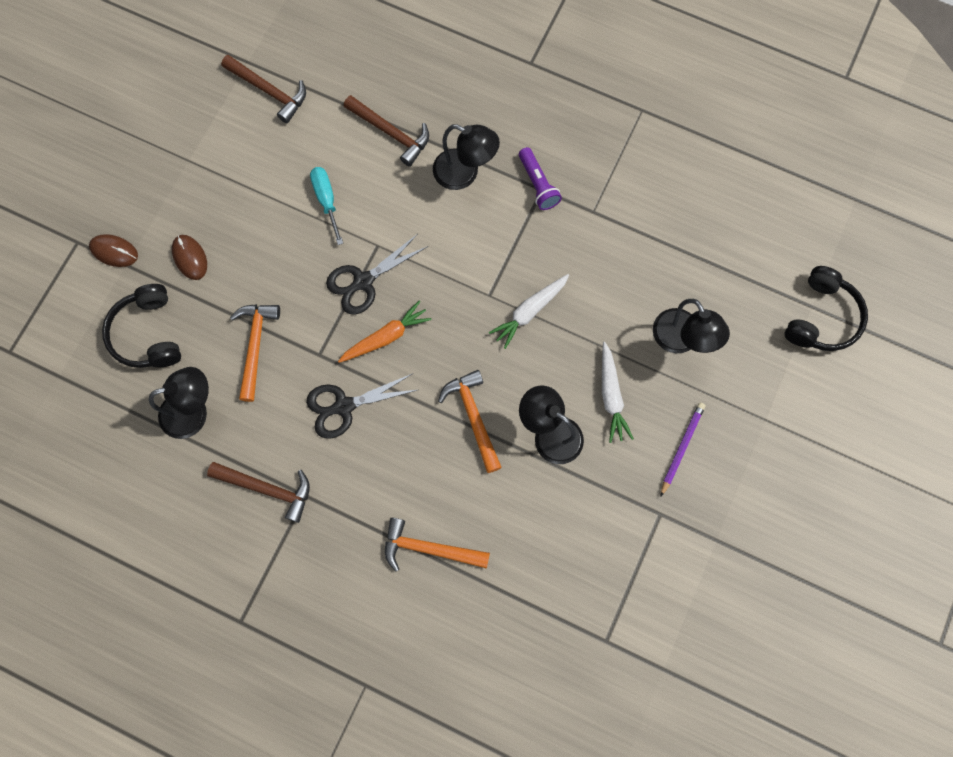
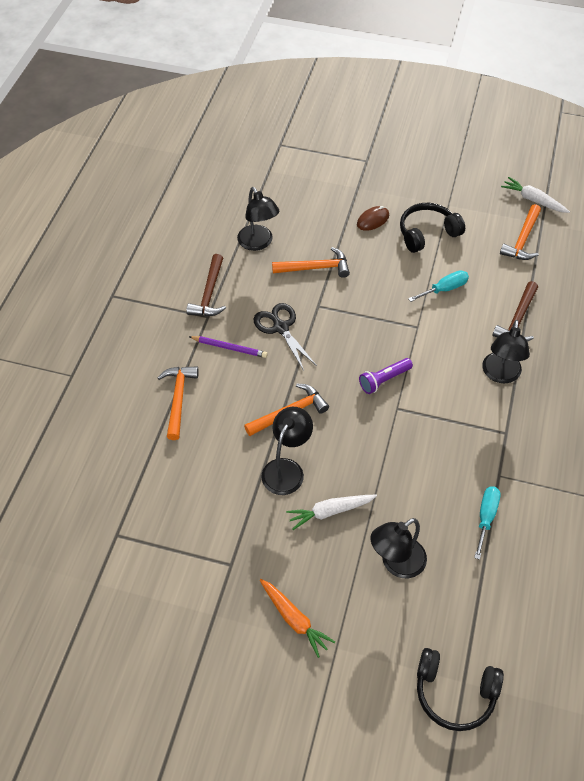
camera: 80 degrees right, 20 degrees down
brown mouse [89,234,138,267] -> none
black headphones [102,284,181,368] -> black headphones moved to [400,203,465,253]
brown hammer [221,55,306,123] -> orange hammer [500,204,541,260]
black scissors [326,234,428,315] -> none
orange carrot [338,301,432,363] -> orange carrot moved to [260,579,335,658]
white carrot [489,274,569,349] -> white carrot moved to [501,177,570,213]
purple flashlight [519,147,562,210] -> purple flashlight moved to [359,358,413,394]
purple pencil [660,402,705,497] -> purple pencil moved to [189,336,268,358]
none -> turquoise screwdriver [474,486,501,560]

